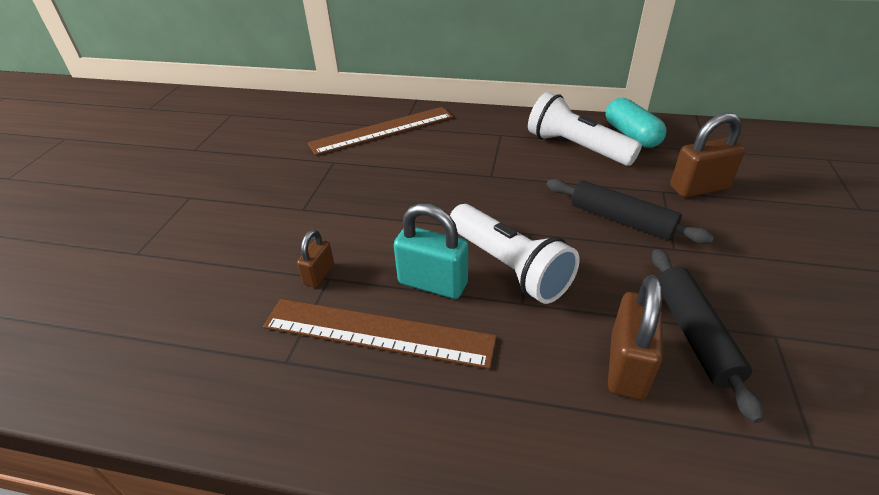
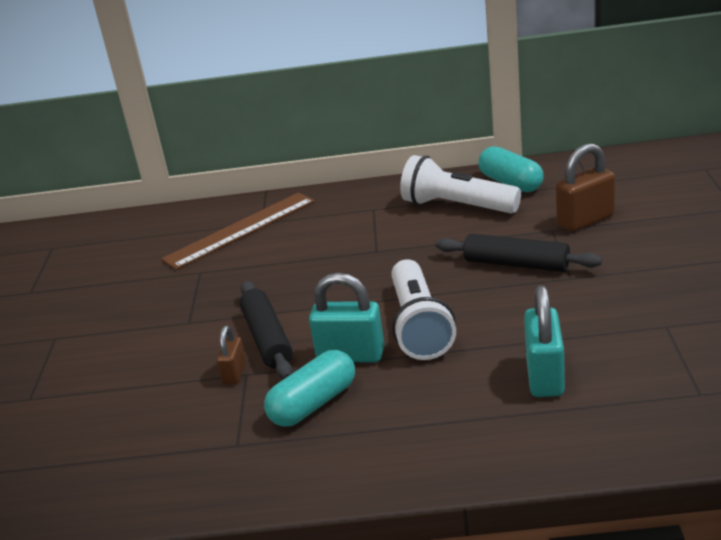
camera: 10 degrees left, 10 degrees down
brown ruler [263,299,497,369] -> turquoise capsule [264,350,355,427]
white flashlight [450,204,579,304] -> white flashlight turned 45 degrees clockwise [391,259,456,360]
brown padlock [608,275,663,400] -> turquoise padlock [524,285,565,397]
black rolling pin [652,249,764,423] -> black rolling pin moved to [240,281,293,379]

